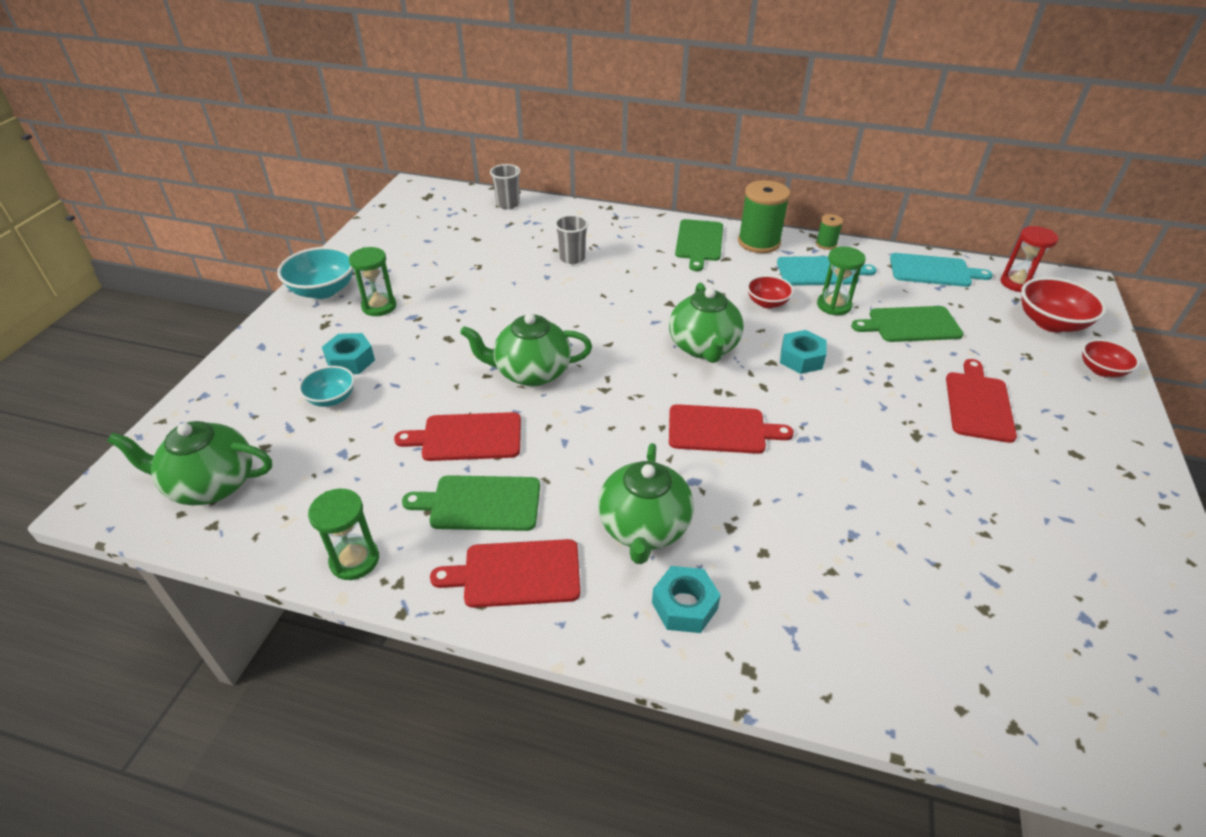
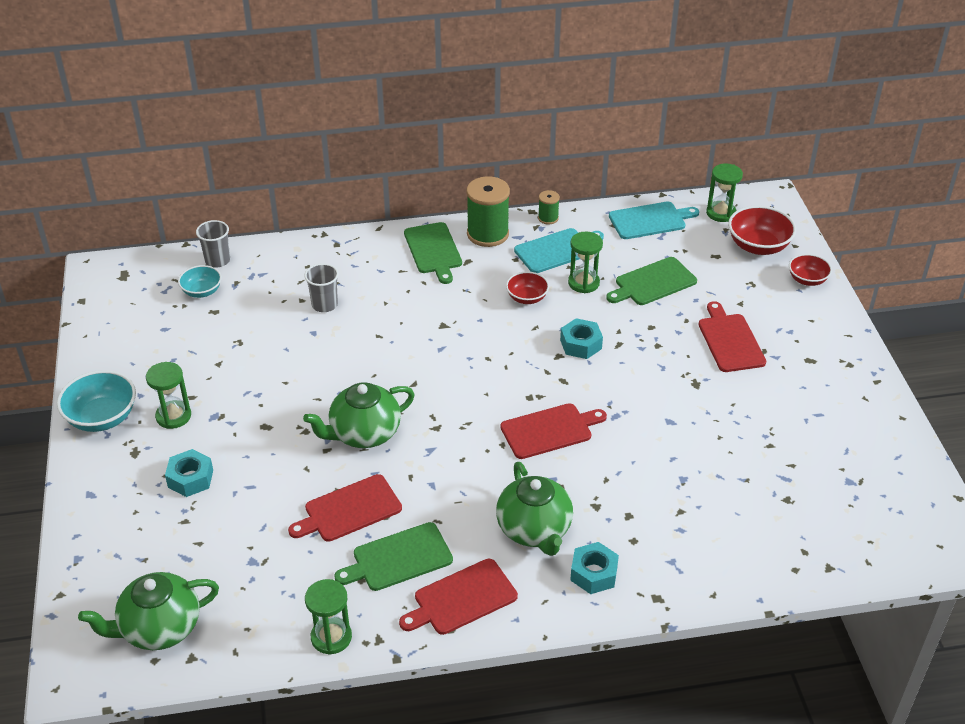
camera: 25 degrees left, 0 degrees up
turquoise bowl [299,366,355,407] -> turquoise bowl moved to [178,265,222,298]
green teapot [669,282,744,363] -> none
red hourglass [1001,226,1058,292] -> green hourglass [706,163,743,222]

